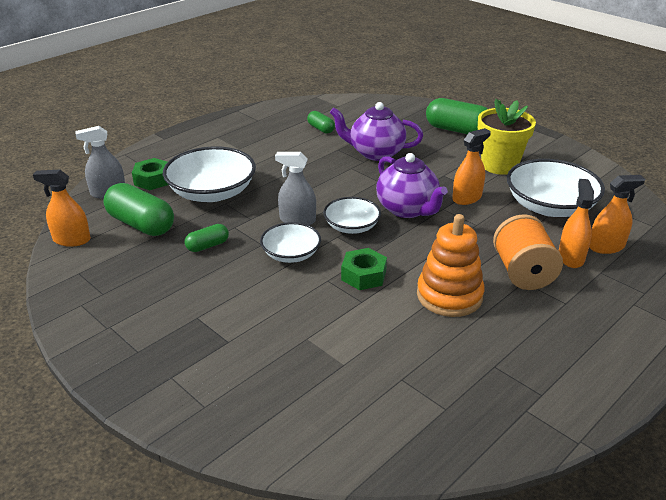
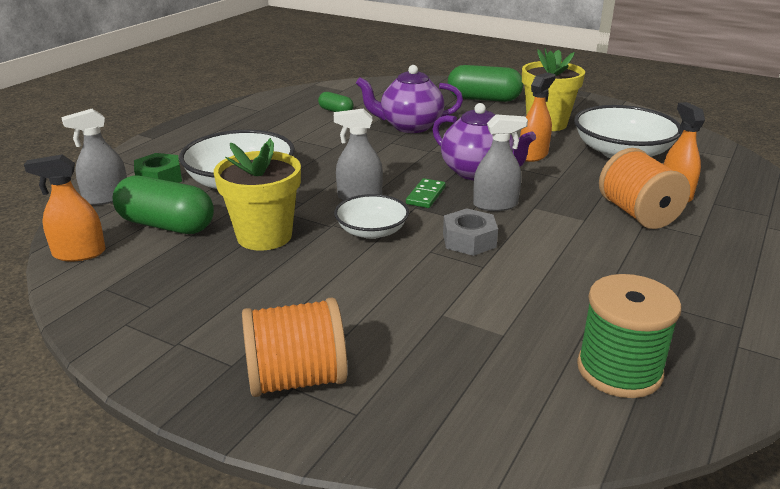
camera: 15 degrees left, 5 degrees down
green capsule [185,224,229,252] -> yellow flower pot [214,138,301,251]
white bowl [323,197,381,234] -> green domino [406,178,446,208]
green nut [341,248,387,290] -> grey nut [443,208,498,256]
orange stacking toy [417,214,485,317] -> none
orange spray bottle [589,175,645,254] -> none
none -> orange spool [242,297,347,397]
none -> grey spray bottle [473,114,528,211]
none -> green spool [577,274,681,398]

